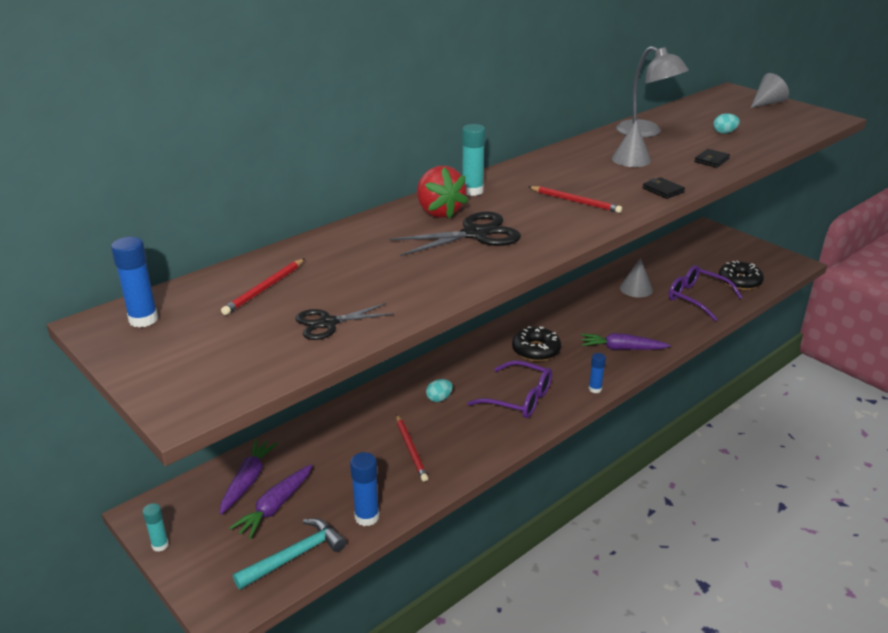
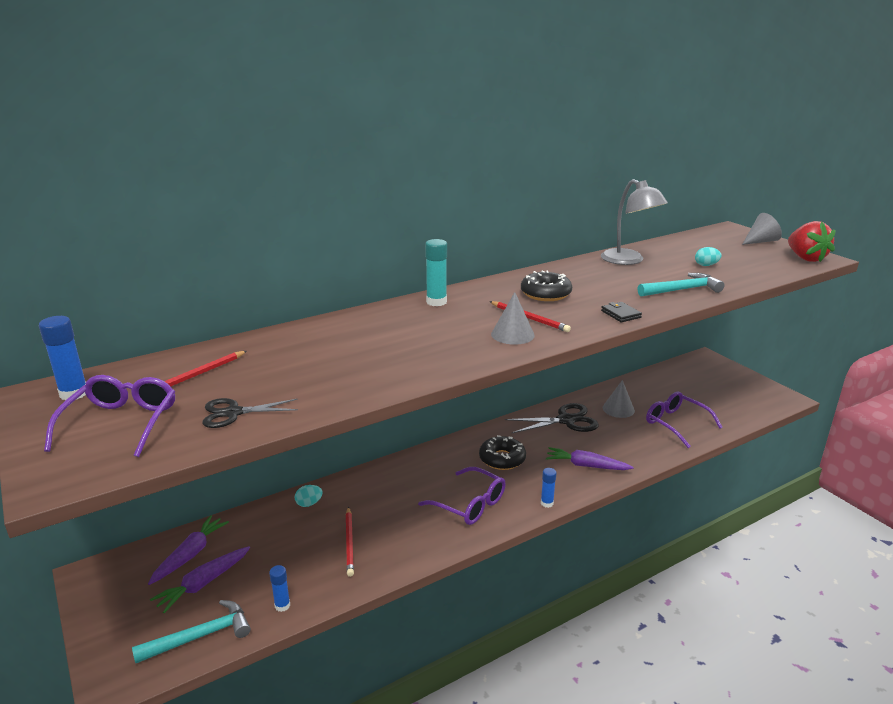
camera: 10 degrees right, 5 degrees down
turquoise glue stick [142,503,169,552] -> none
blue glue stick [350,452,379,526] -> blue glue stick [269,565,290,612], size x0.64
black scissors [389,211,521,256] -> black scissors moved to [505,403,599,433]
red strawberry [417,166,468,218] -> red strawberry moved to [788,221,836,262]
turquoise egg [426,379,453,402] -> turquoise egg moved to [295,485,323,507]
grey cone [612,120,651,167] -> grey cone moved to [491,292,535,345]
black wallet [694,149,730,168] -> turquoise hammer [638,273,725,297]
black donut [719,261,764,290] -> black donut moved to [521,270,572,301]
none -> purple glasses [44,375,175,457]

